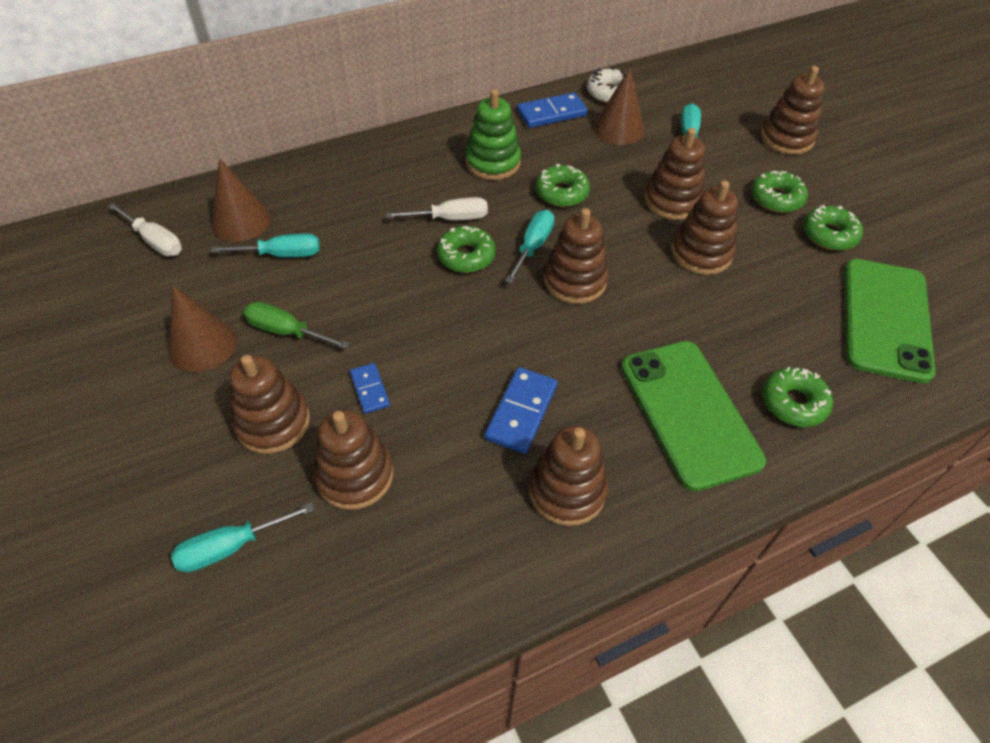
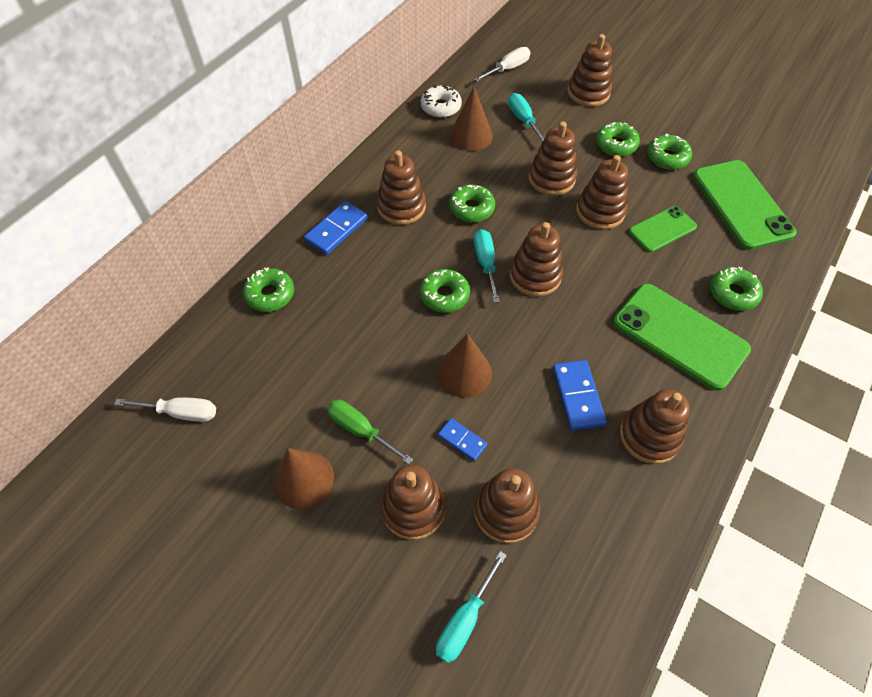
camera: 30 degrees left, 5 degrees up
turquoise screwdriver [210,233,320,257] -> none
brown cone [211,158,271,242] -> brown cone moved to [437,333,492,398]
green screwdriver [243,302,350,349] -> green screwdriver turned 45 degrees clockwise [327,400,413,464]
white screwdriver [386,197,488,220] -> white screwdriver moved to [474,47,531,82]
green stacking toy [465,89,521,180] -> brown stacking toy [377,150,426,225]
blue domino [517,92,588,128] -> blue domino moved to [304,201,368,255]
none -> green donut [243,267,294,312]
none -> green phone [629,206,697,252]

